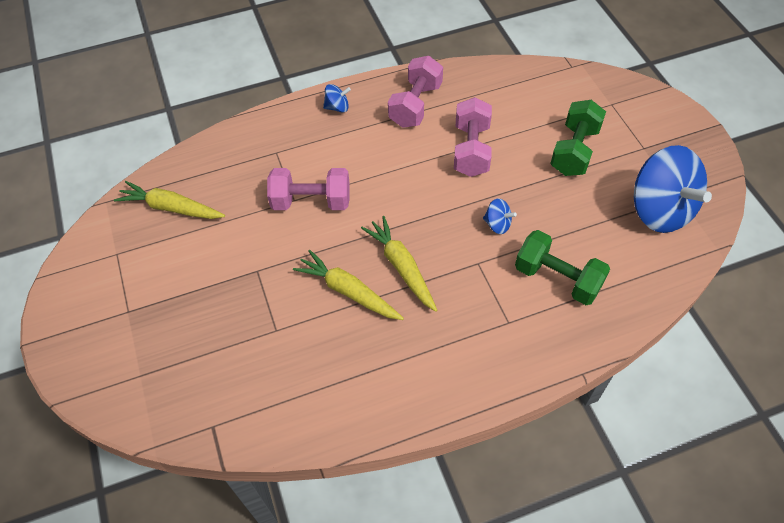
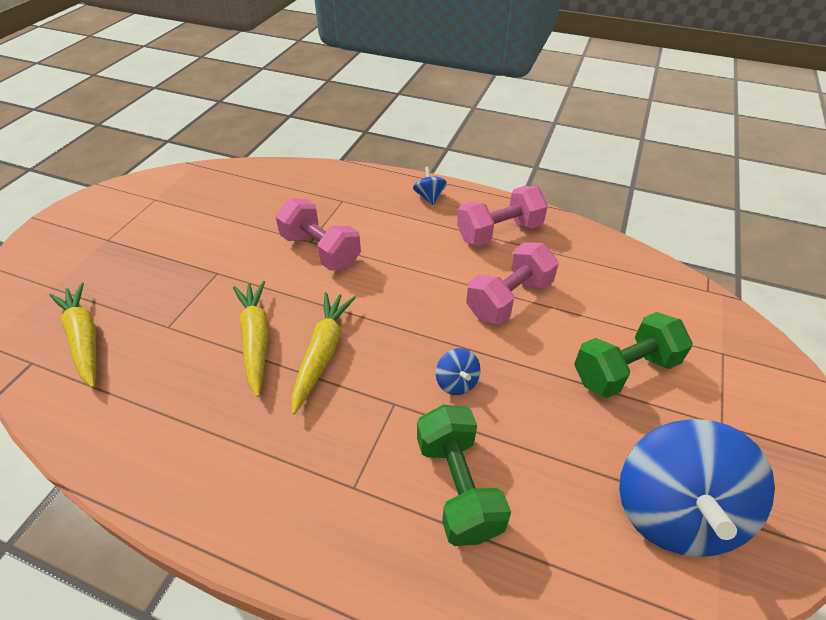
camera: 40 degrees right, 10 degrees down
yellow carrot [114,181,225,219] -> yellow carrot moved to [50,283,96,388]
blue spinning top [323,84,351,112] -> blue spinning top turned 135 degrees counterclockwise [413,167,447,205]

